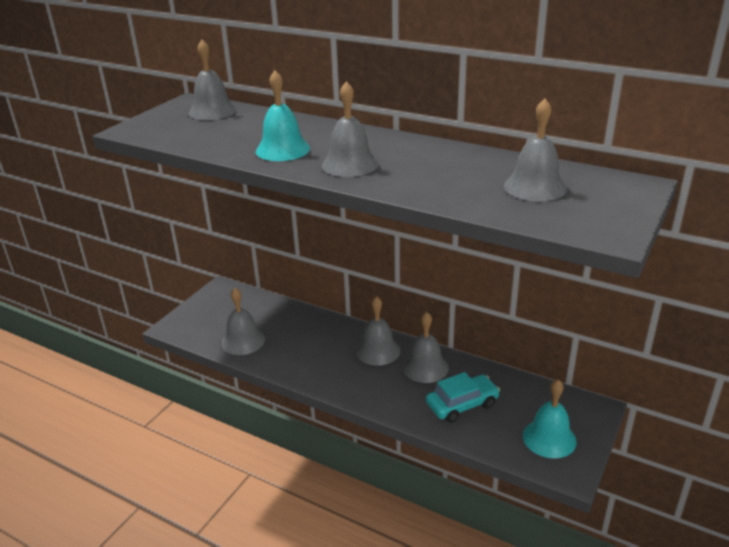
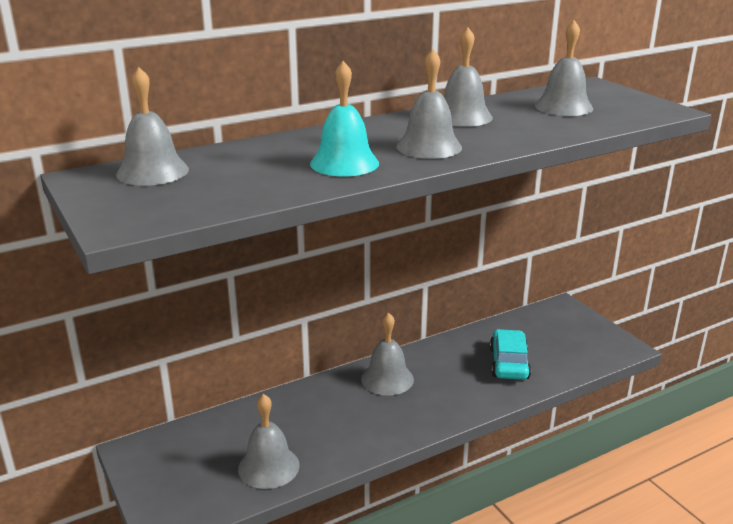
camera: 60 degrees left, 5 degrees down
grey bell [402,312,449,383] -> grey bell moved to [444,27,493,127]
turquoise bell [523,379,577,458] -> none

